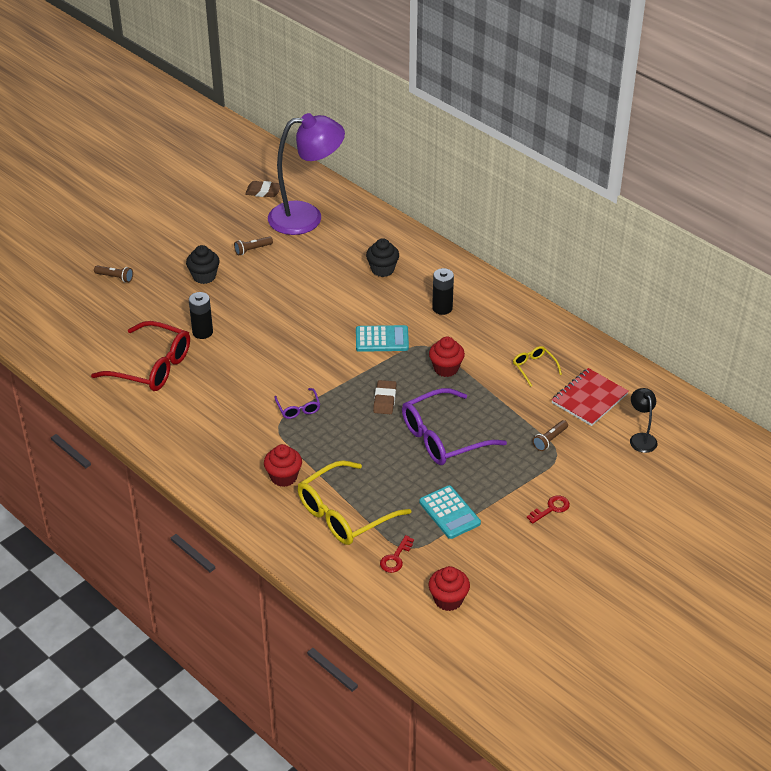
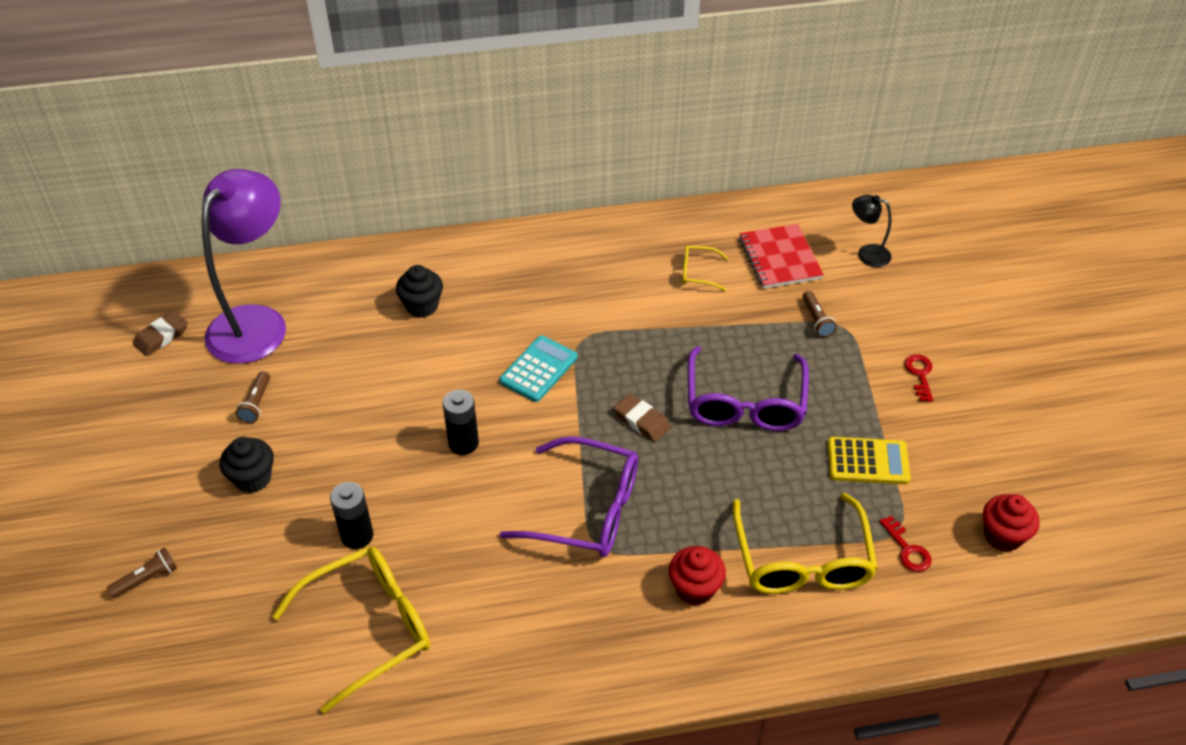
camera: 55 degrees left, 5 degrees up
red glasses [91,321,190,391] -> yellow glasses [272,546,430,713]
purple glasses [274,388,320,419] -> purple glasses [500,436,638,557], size x2.10
turquoise calculator [419,485,481,539] -> yellow calculator [828,437,911,484]
red cupcake [429,337,465,377] -> none
black battery [432,268,454,315] -> black battery moved to [442,390,479,455]

